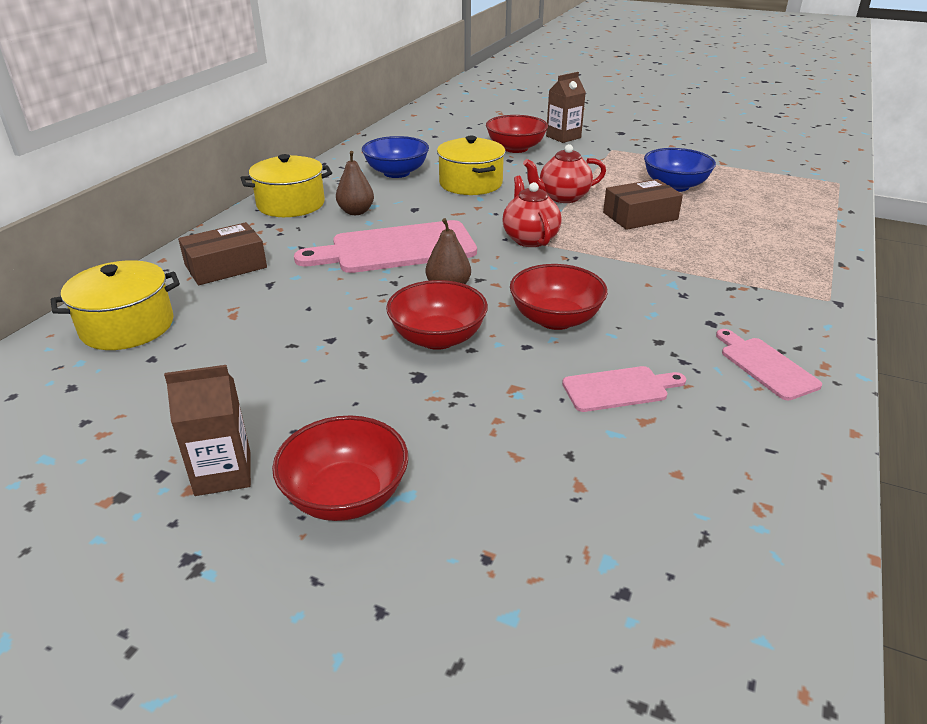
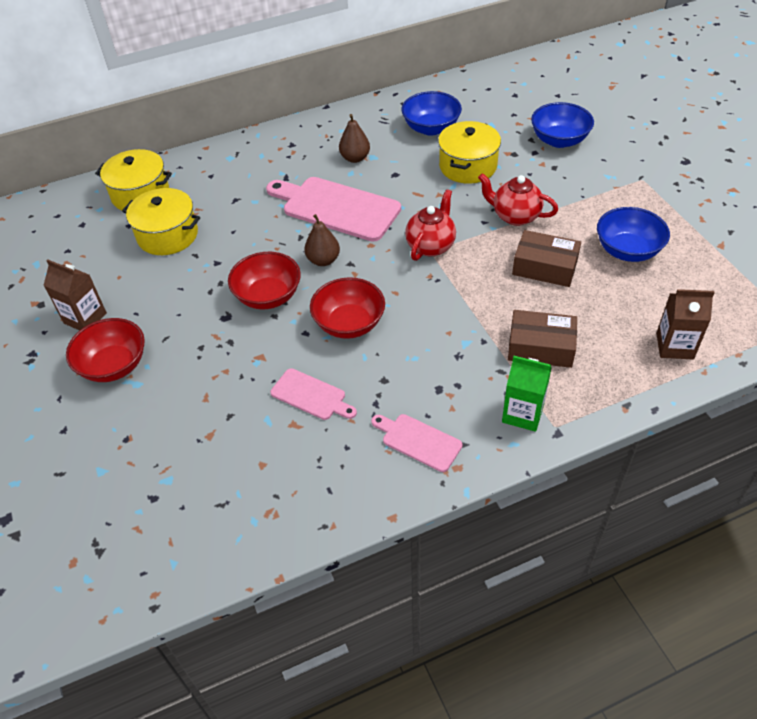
camera: 45 degrees right, 15 degrees up
brown box [178,222,267,285] -> brown box moved to [508,310,577,368]
yellow pot [241,154,332,217] -> yellow pot moved to [122,188,200,255]
red bowl [486,115,548,153] -> blue bowl [531,102,594,148]
brown carton [546,72,585,143] -> brown carton moved to [656,289,715,359]
pink cutting board [716,329,822,400] -> pink cutting board turned 75 degrees counterclockwise [371,414,462,472]
none -> green carton [502,356,552,432]

